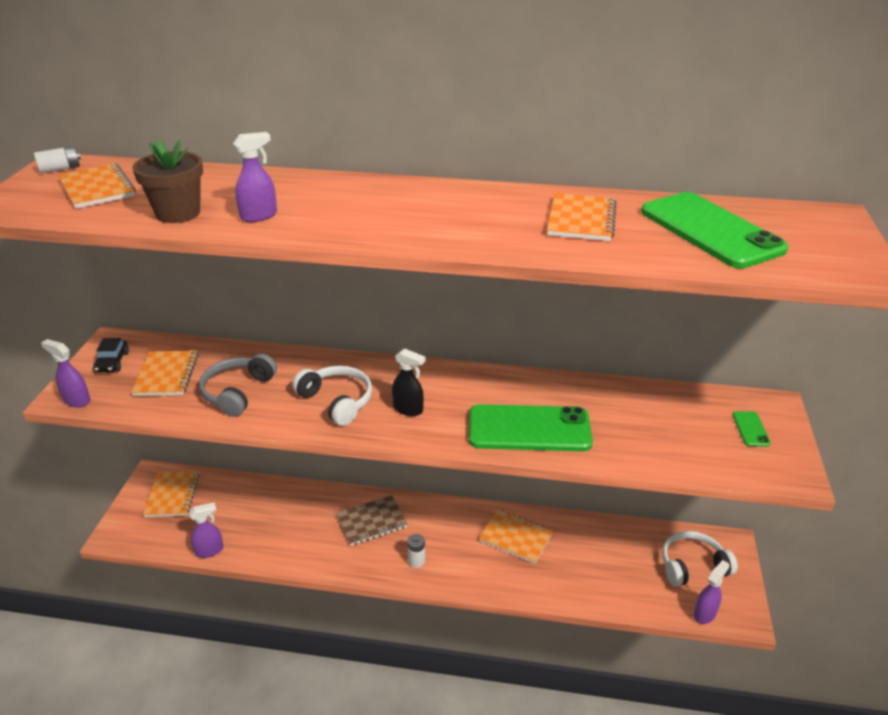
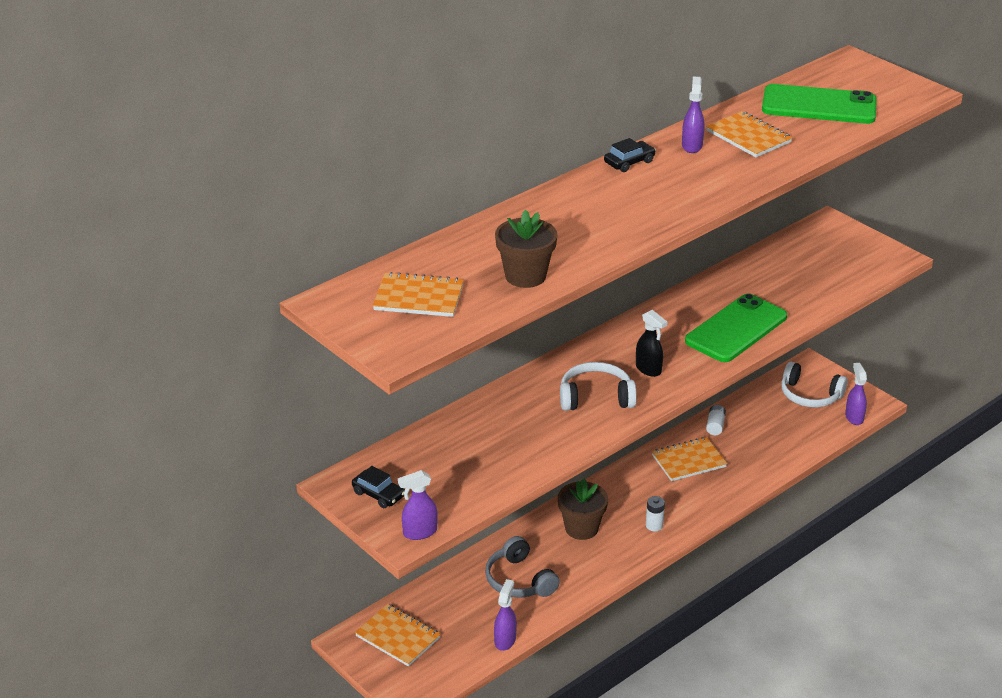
camera: 50 degrees left, 0 degrees up
white battery [34,146,81,173] -> white battery moved to [706,405,726,435]
orange notebook [131,350,198,396] -> none
grey headphones [199,354,277,417] -> grey headphones moved to [485,536,560,598]
purple spray bottle [233,132,277,222] -> purple spray bottle moved to [682,77,705,153]
brown notebook [337,495,408,546] -> brown flower pot [558,479,608,540]
black spray bottle [392,348,425,416] -> black spray bottle turned 75 degrees clockwise [636,310,667,377]
white headphones [662,531,738,587] -> white headphones turned 90 degrees counterclockwise [781,361,848,408]
green phone [732,411,771,446] -> none
none -> black car [604,138,656,172]

